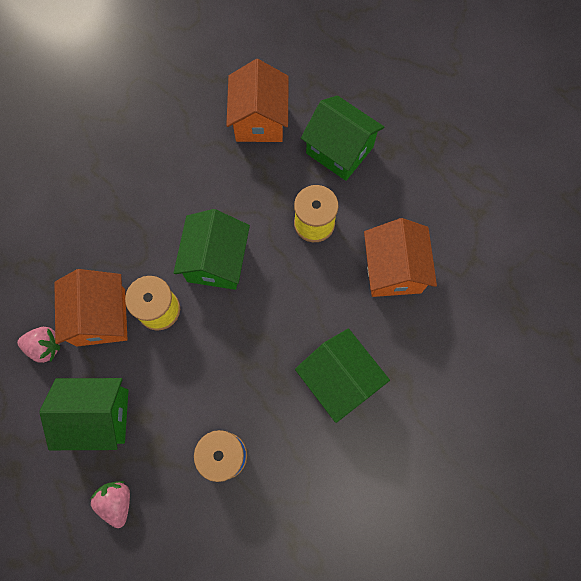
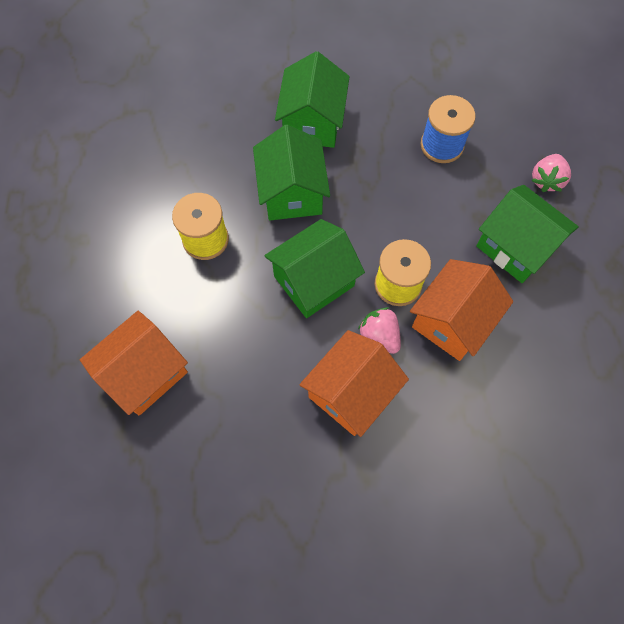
camera: 135 degrees left, 5 degrees down
pink strawberry [17,327,60,363] -> pink strawberry moved to [358,307,401,354]
green house [301,95,384,181] -> green house moved to [253,125,330,220]
orange house [364,218,437,297] -> orange house moved to [299,330,409,437]

